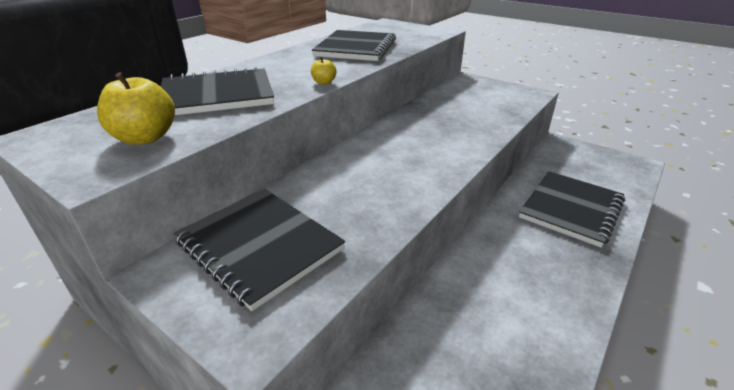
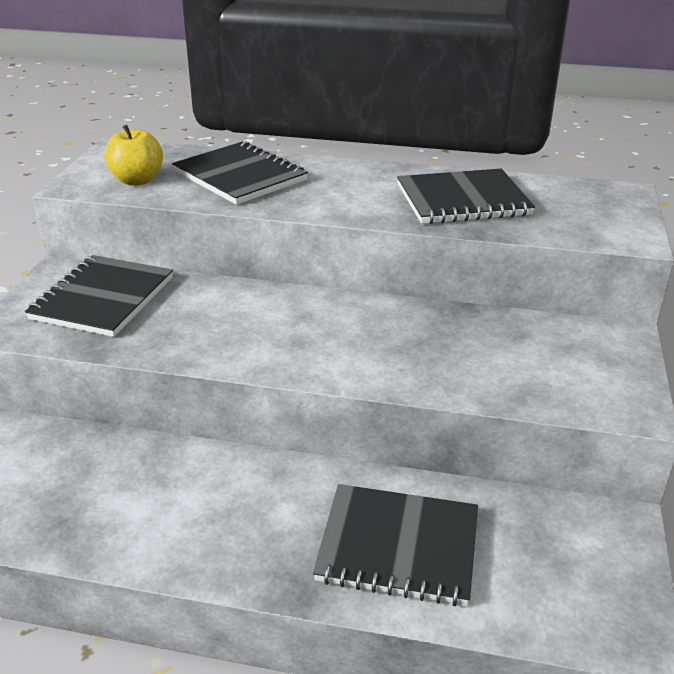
camera: 65 degrees right, 0 degrees up
yellow apple [311,57,336,85] -> none

